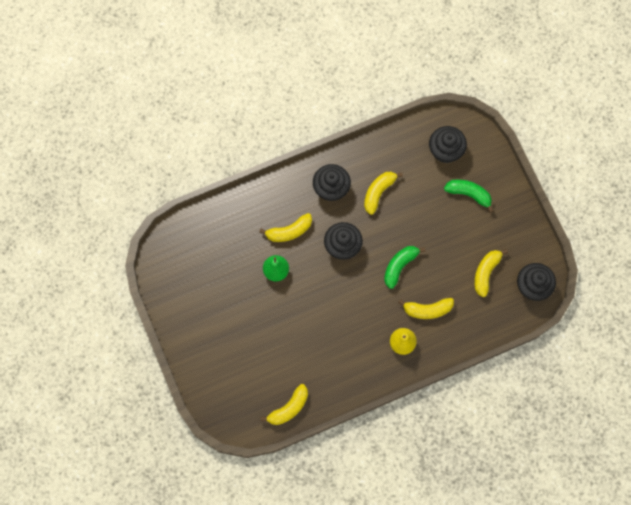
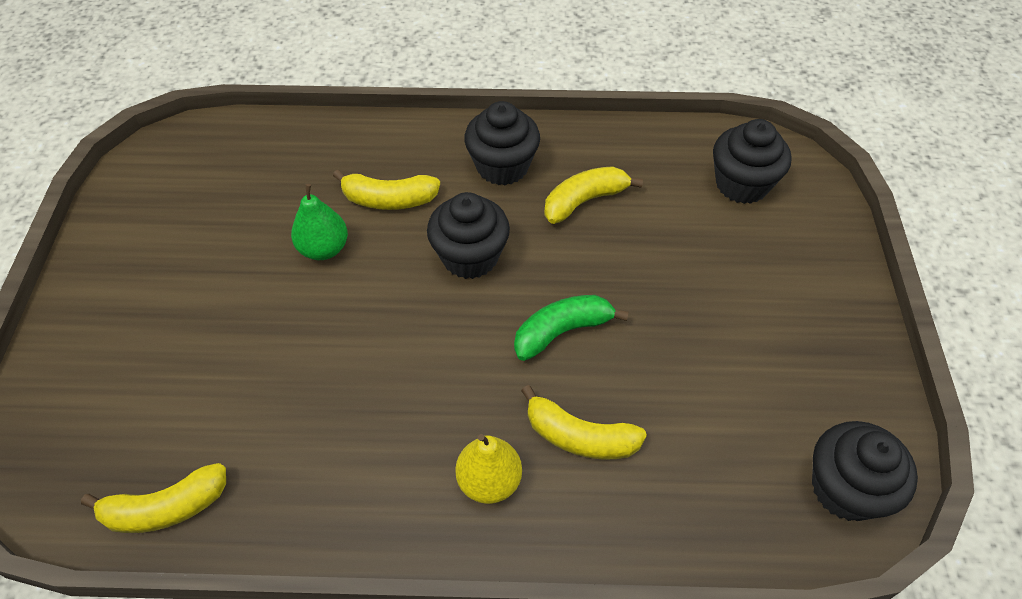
camera: 25 degrees right, 20 degrees down
green banana [444,179,494,213] -> none
yellow banana [474,249,508,297] -> none

